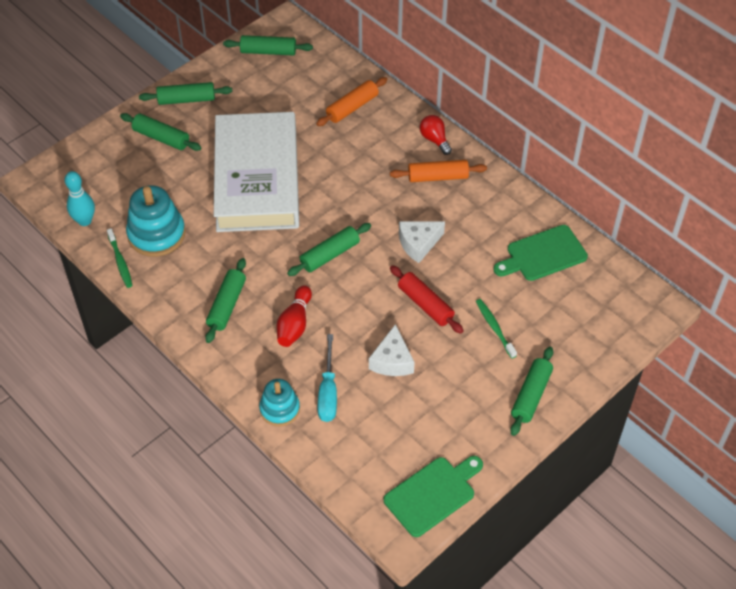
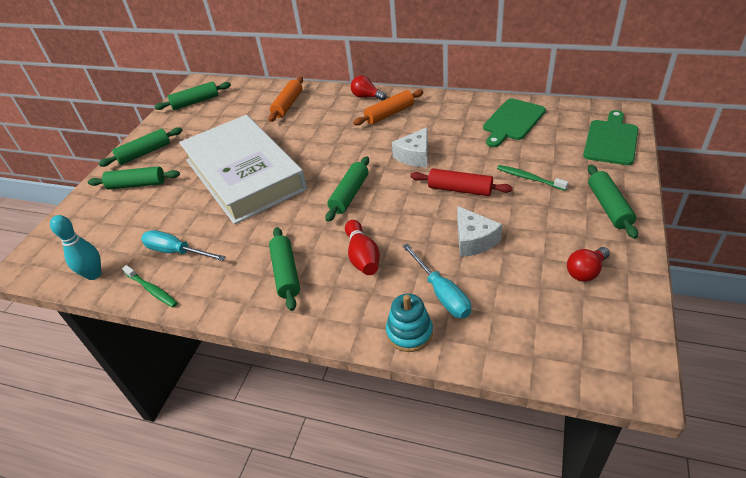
camera: 25 degrees left, 10 degrees down
turquoise stacking toy [126,185,186,257] -> turquoise screwdriver [141,230,226,261]
green cutting board [384,456,483,537] -> green cutting board moved to [583,110,638,165]
none -> red light bulb [567,247,610,282]

